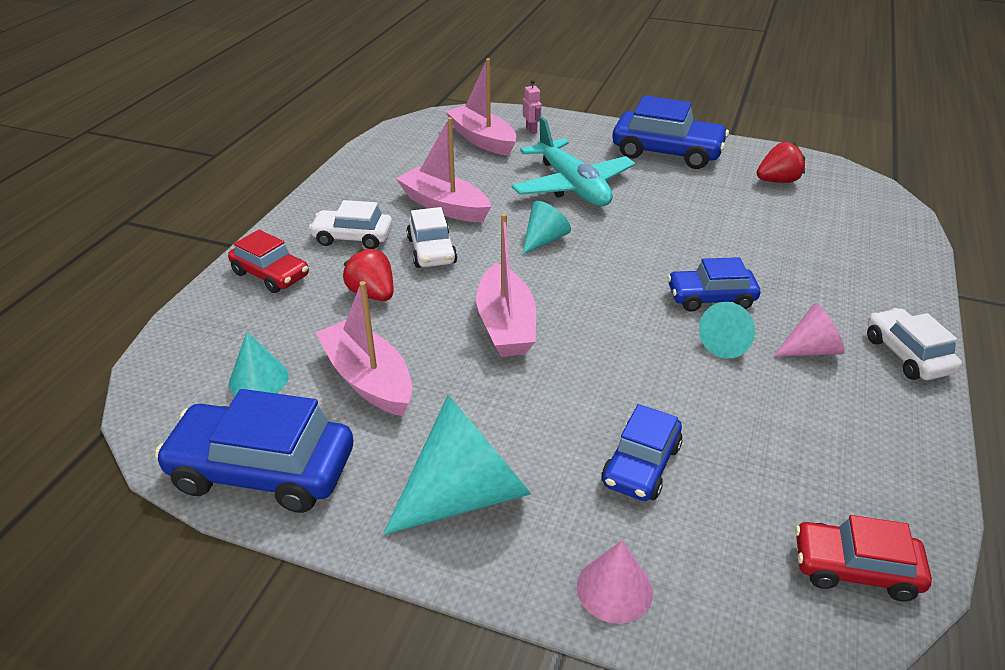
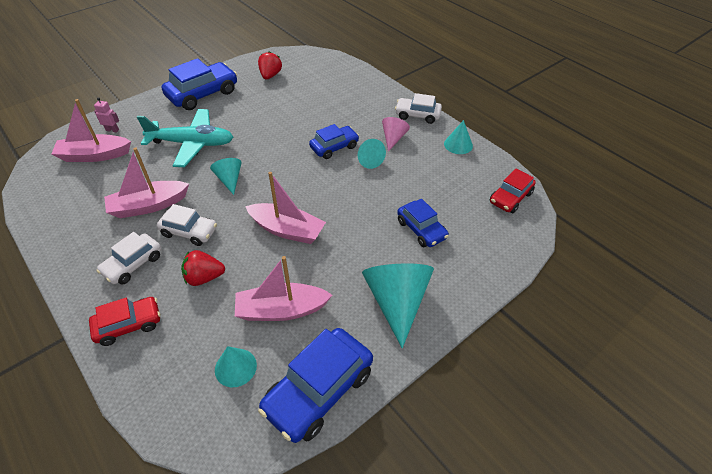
camera: 60 degrees left, 10 degrees up
pink cone [577,541,653,624] -> none
blue car [668,257,760,312] -> blue car turned 150 degrees counterclockwise [309,124,359,159]
none -> turquoise cone [444,120,473,154]

